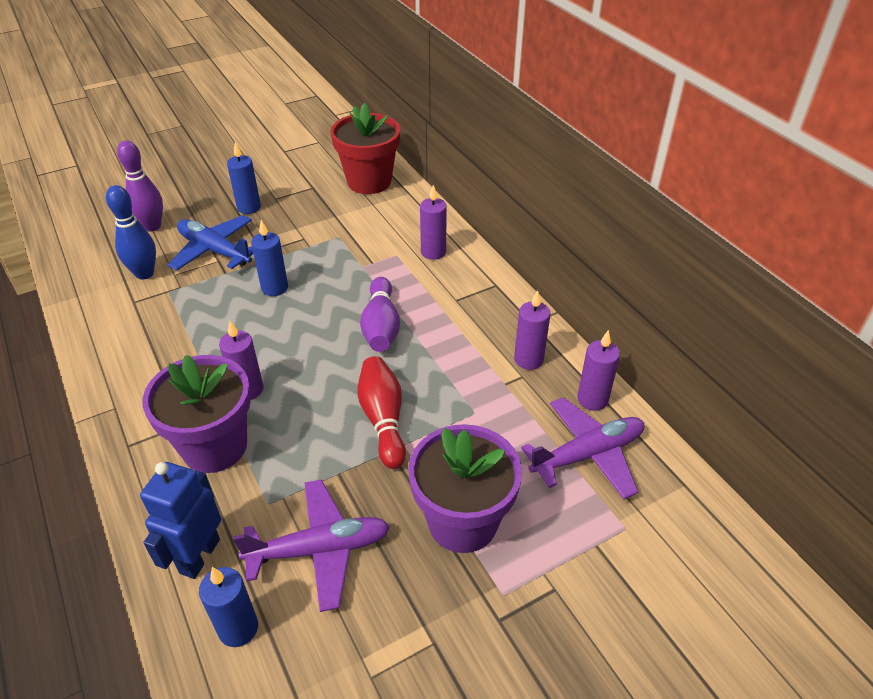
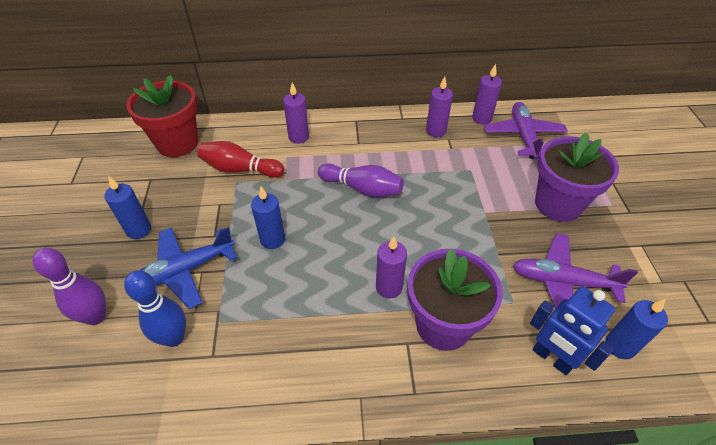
camera: 65 degrees left, 5 degrees up
purple plane [233,480,390,612] -> purple plane turned 90 degrees counterclockwise [513,233,638,309]
red bowling pin [358,356,406,469] -> red bowling pin moved to [197,141,284,178]

